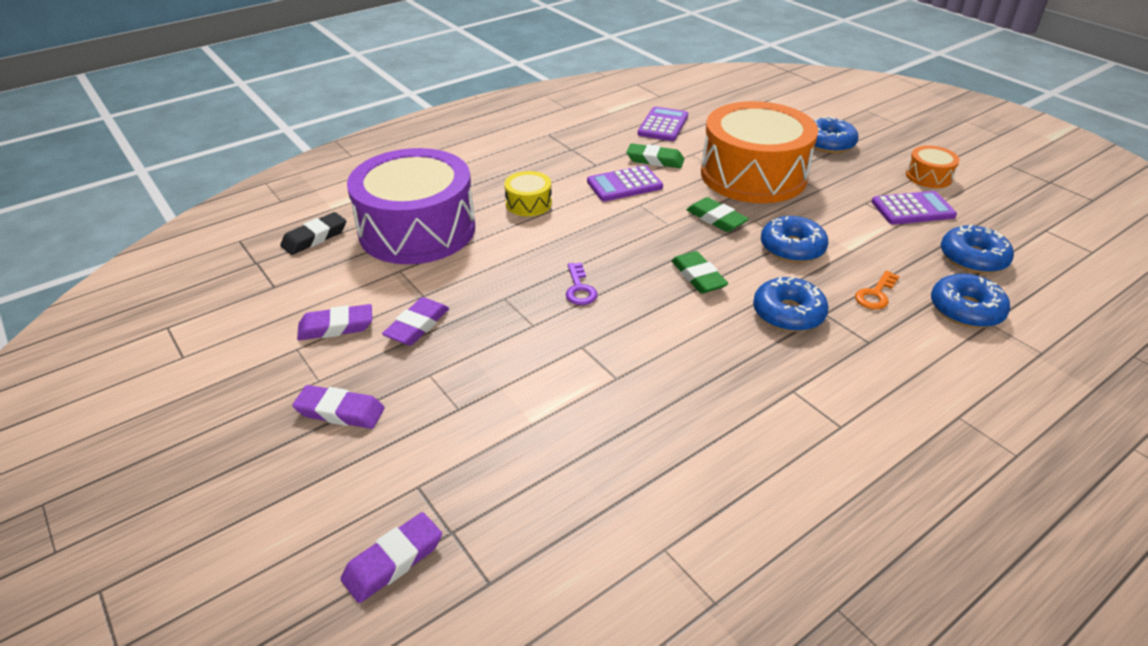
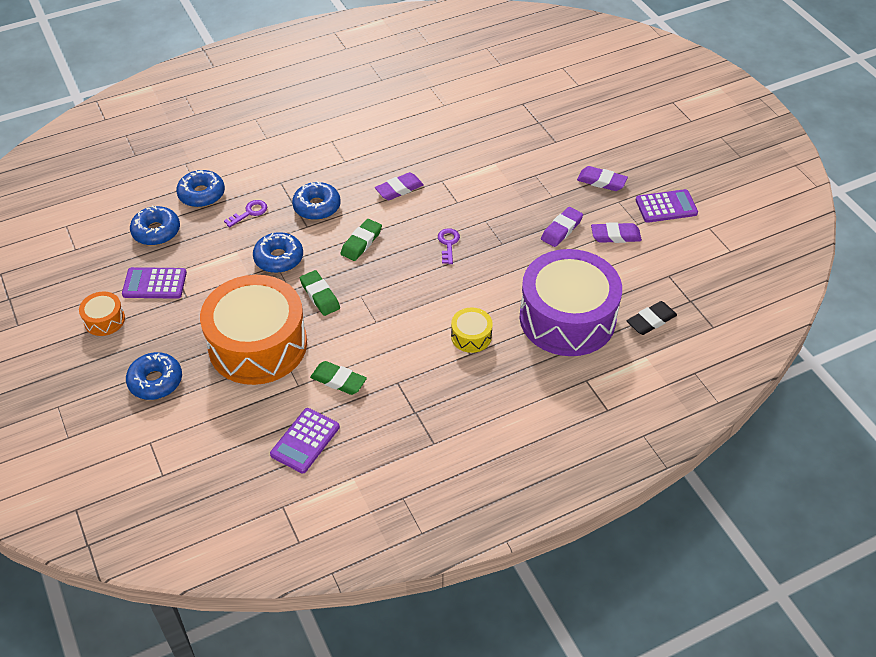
camera: 170 degrees left, 10 degrees up
purple eraser [341,512,442,603] -> purple eraser moved to [375,172,424,200]
purple calculator [587,165,663,201] -> purple calculator moved to [636,189,698,223]
green eraser [671,251,728,294] -> green eraser turned 45 degrees clockwise [340,219,382,261]
orange key [855,271,900,310] -> purple key [224,200,267,227]

